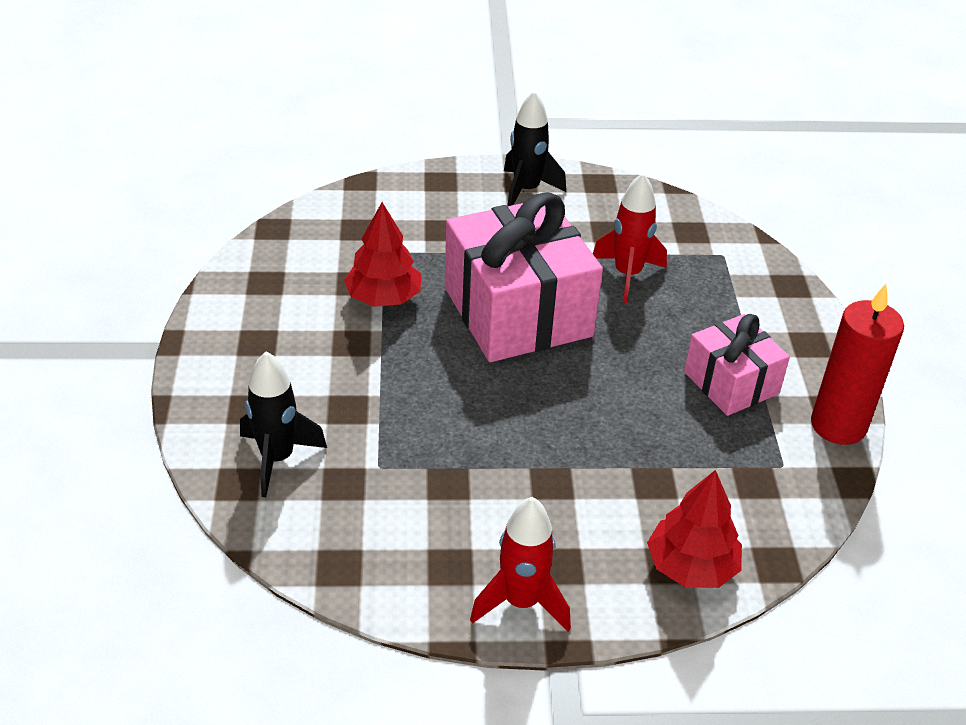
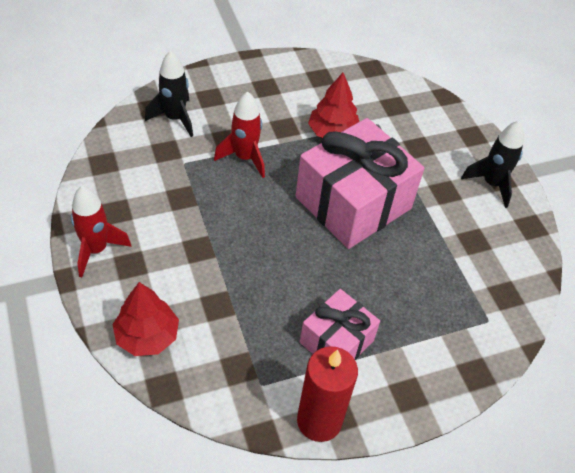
camera: 70 degrees right, 10 degrees up
red rocket [593,173,667,303] -> red rocket moved to [214,91,265,178]

